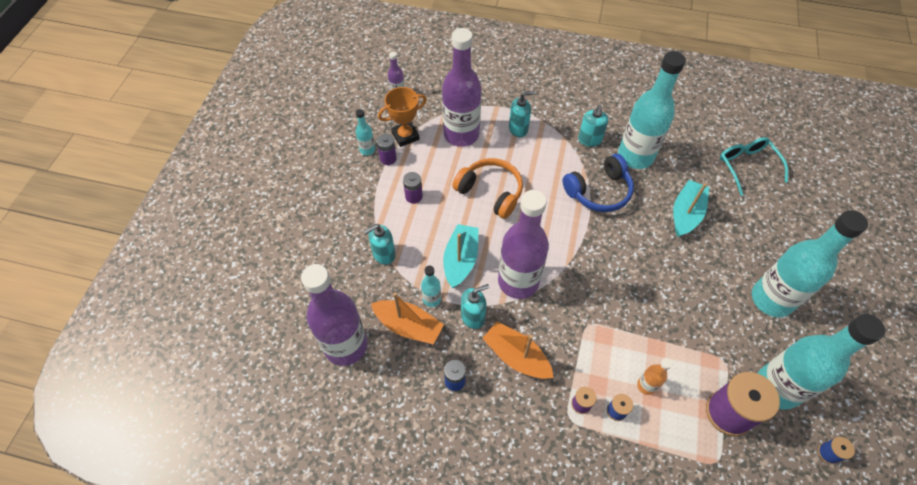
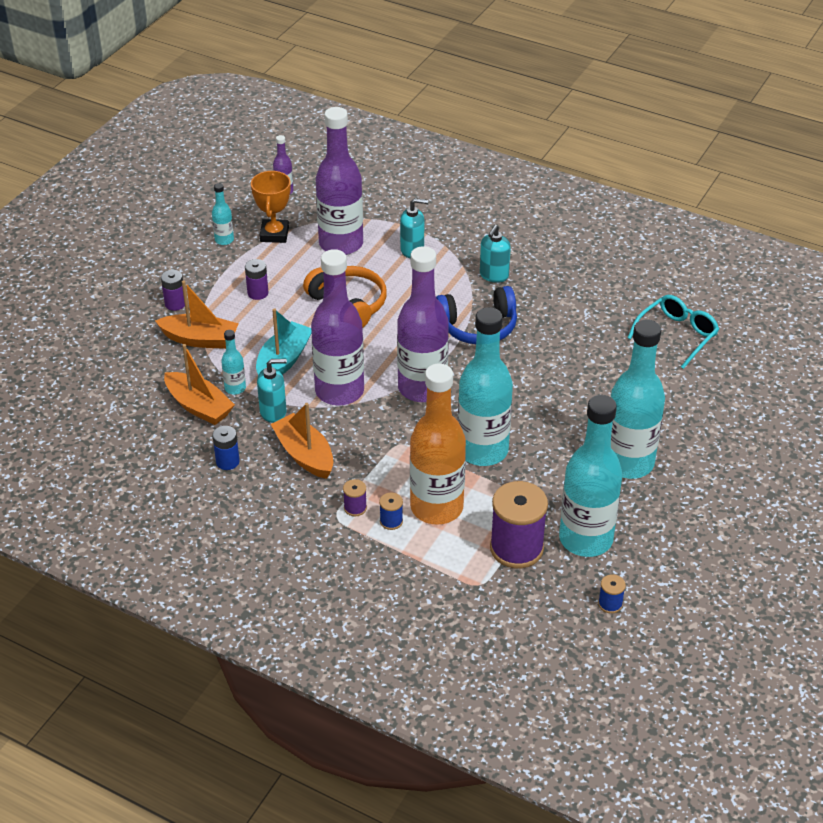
camera: 15 degrees right, 15 degrees down
purple bottle [301,264,367,366] -> purple bottle moved to [397,246,449,402]
turquoise soap dispenser [364,224,396,265] -> orange boat [155,281,239,349]
purple battery [377,134,397,165] -> purple battery moved to [161,270,185,311]
orange trophy [378,87,427,147] -> orange trophy turned 75 degrees counterclockwise [251,170,290,243]
turquoise bottle [618,51,686,169] -> turquoise bottle moved to [458,307,513,466]
orange bottle [637,358,672,395] -> orange bottle [410,364,466,525], size x2.31
turquoise boat [673,180,709,237] -> none
turquoise glasses [720,137,788,196] -> turquoise glasses turned 45 degrees clockwise [628,295,719,369]

